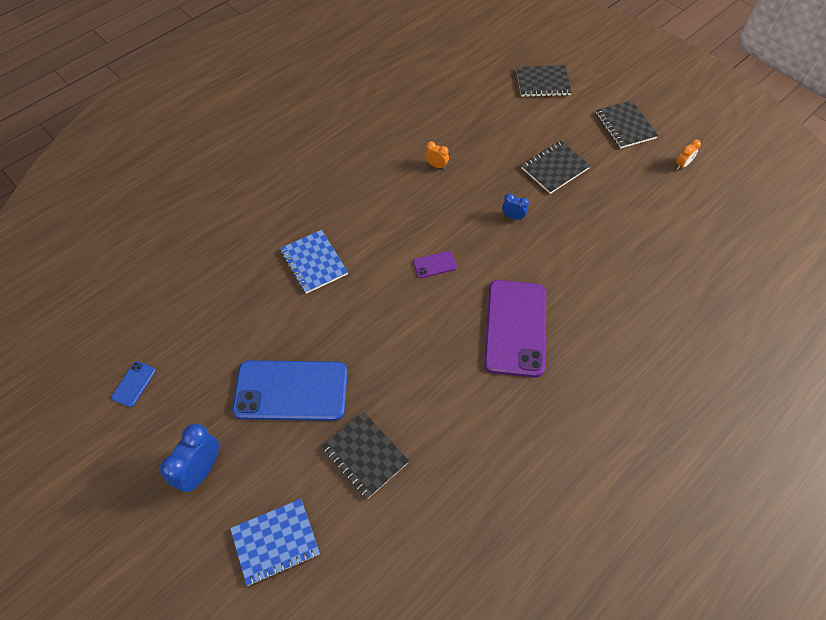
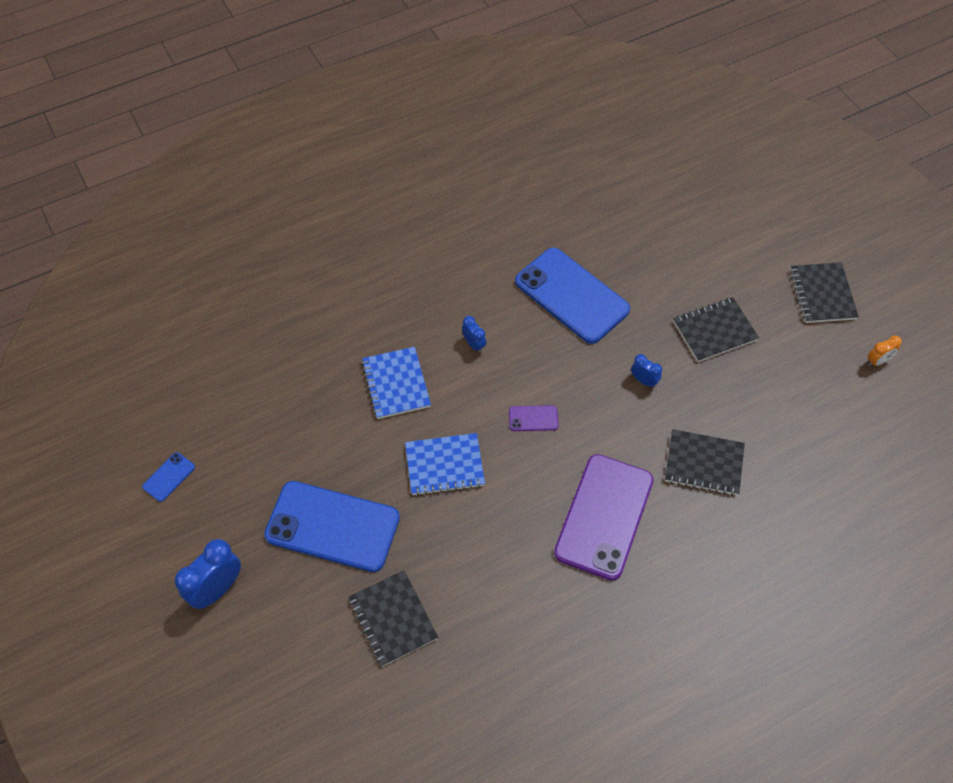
camera: 15 degrees right, 0 degrees up
blue notebook [230,499,320,586] -> blue notebook moved to [405,433,485,496]
orange clock [425,141,449,169] -> blue phone [515,248,630,344]
black notebook [516,65,572,97] -> black notebook moved to [665,429,745,496]
none -> blue clock [462,316,486,353]

